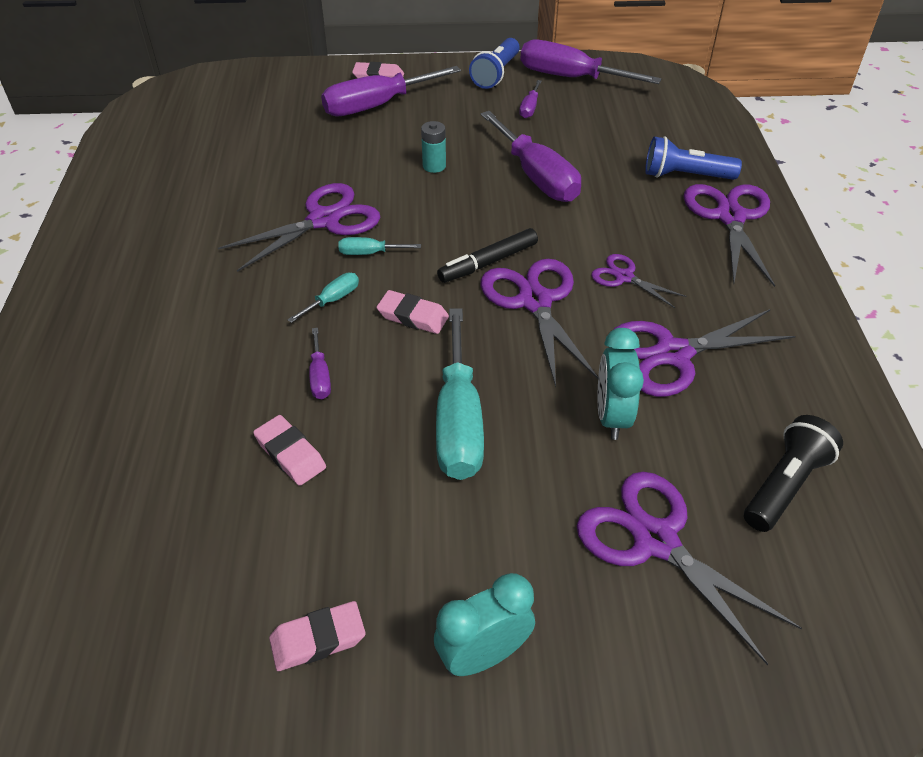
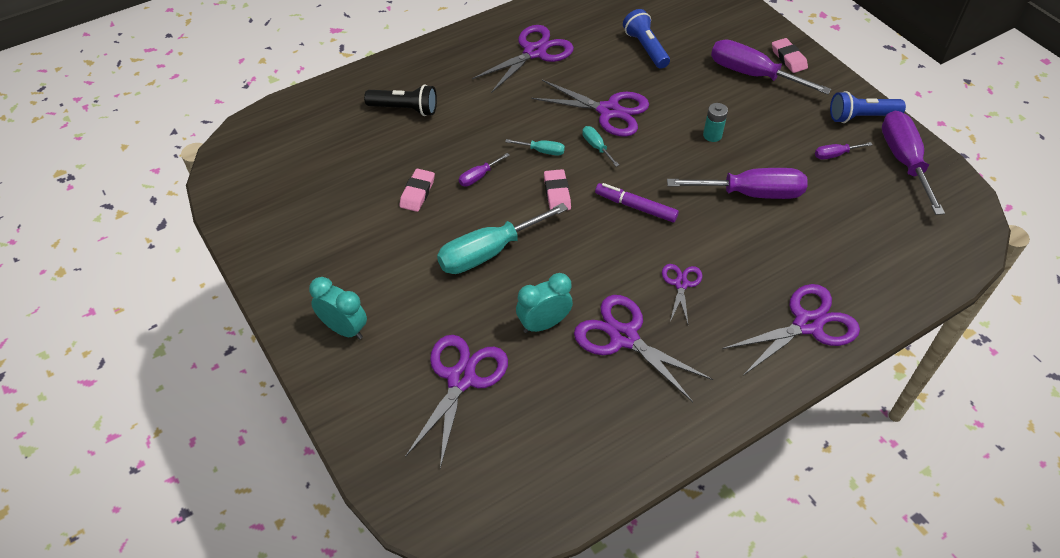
camera: 60 degrees right, 5 degrees up
pink eraser [269,601,365,671] -> none
black marker [437,228,538,283] -> purple marker [595,183,679,222]
purple screwdriver [481,111,581,202] -> purple screwdriver turned 120 degrees counterclockwise [667,168,808,199]
purple scissors [481,259,598,387] -> purple scissors moved to [472,25,574,93]
blue flashlight [645,137,742,180] -> blue flashlight moved to [623,9,670,69]
black flashlight [744,415,843,532] -> black flashlight moved to [364,84,437,116]

